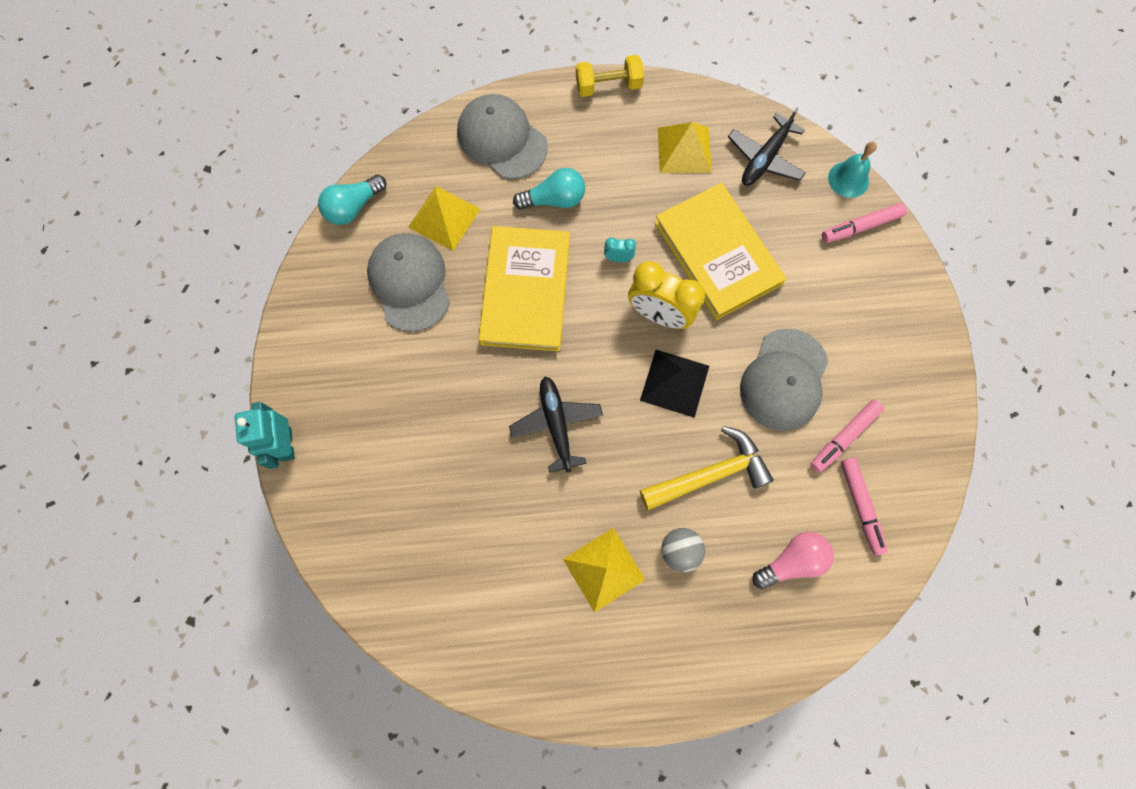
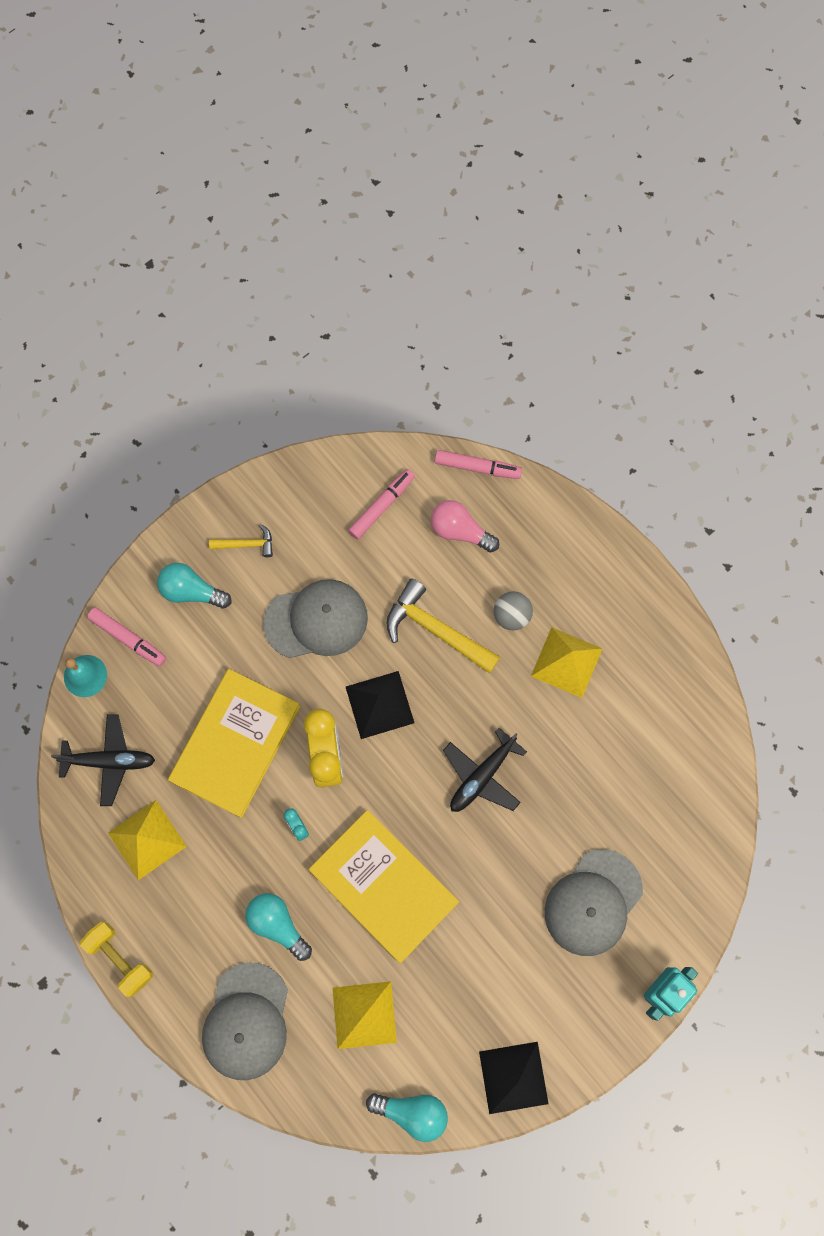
camera: 125 degrees left, 0 degrees up
grey cap [367,233,450,332] -> grey cap moved to [545,849,643,956]
yellow book [478,226,570,351] -> yellow book turned 75 degrees clockwise [309,810,459,963]
pink marker [810,400,884,473] -> pink marker moved to [435,450,522,479]
none -> turquoise light bulb [157,563,232,609]
none -> yellow hammer [209,524,273,557]
none -> black pyramid [479,1042,549,1114]

